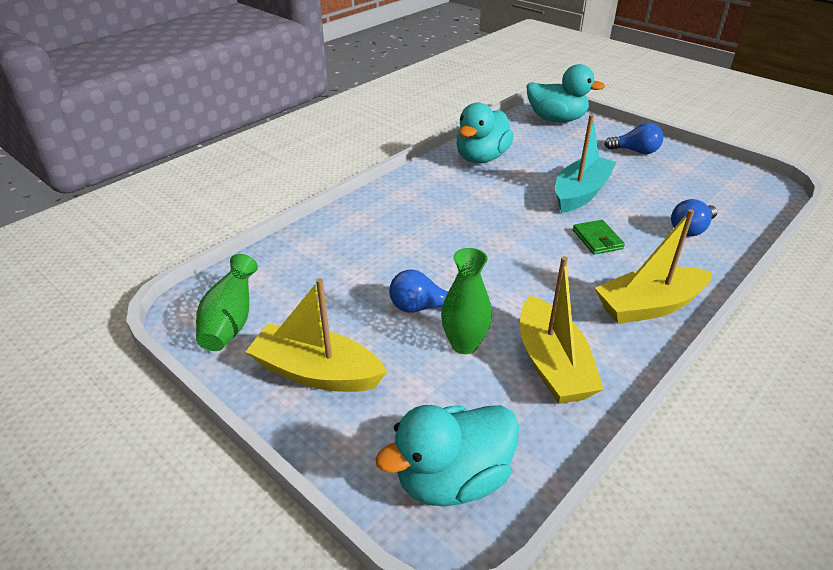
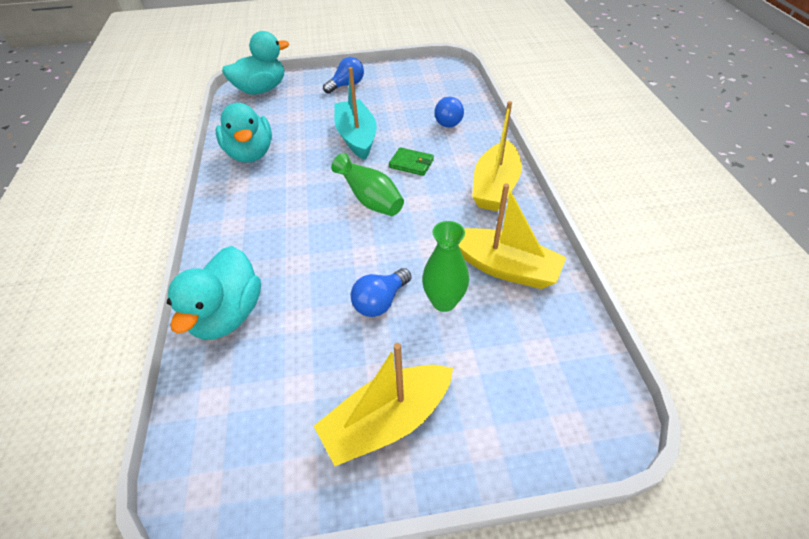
camera: 50 degrees left, 10 degrees up
green vase [196,254,258,351] -> green vase moved to [331,153,404,216]
turquoise duck [375,405,519,507] -> turquoise duck moved to [167,246,261,340]

